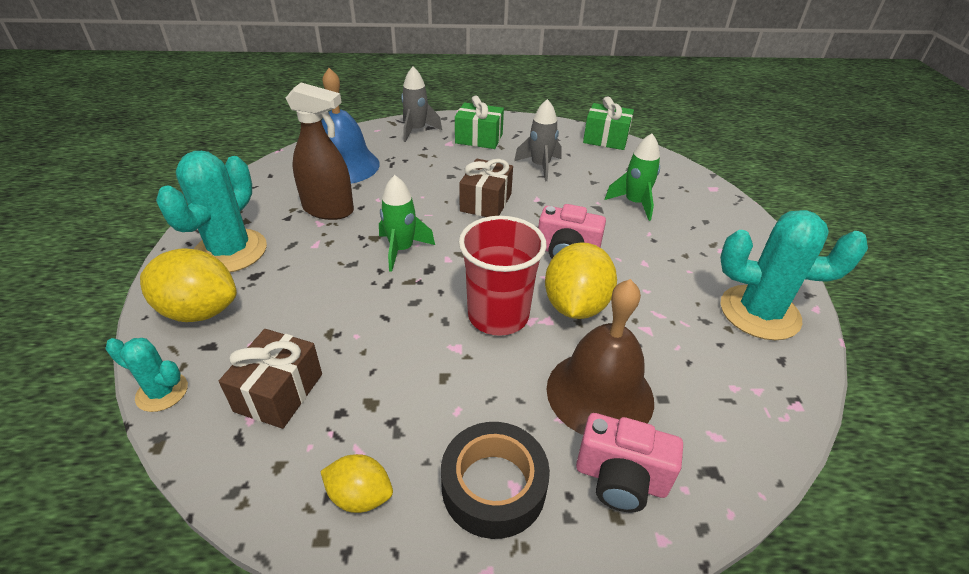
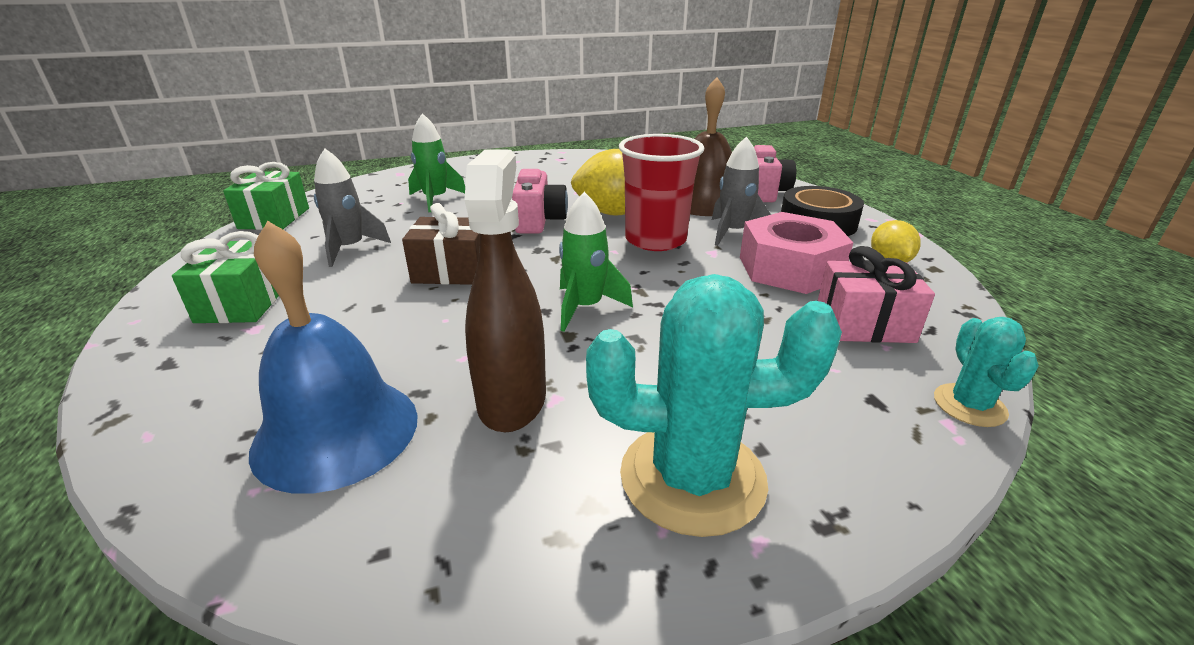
camera: 105 degrees left, 10 degrees down
yellow lemon [140,248,237,322] -> none
brown gift [219,329,322,429] -> pink gift [818,246,935,343]
grey rocket [401,67,442,142] -> grey rocket moved to [712,136,771,246]
turquoise cactus [720,210,868,340] -> none
none -> pink nut [740,212,853,294]

